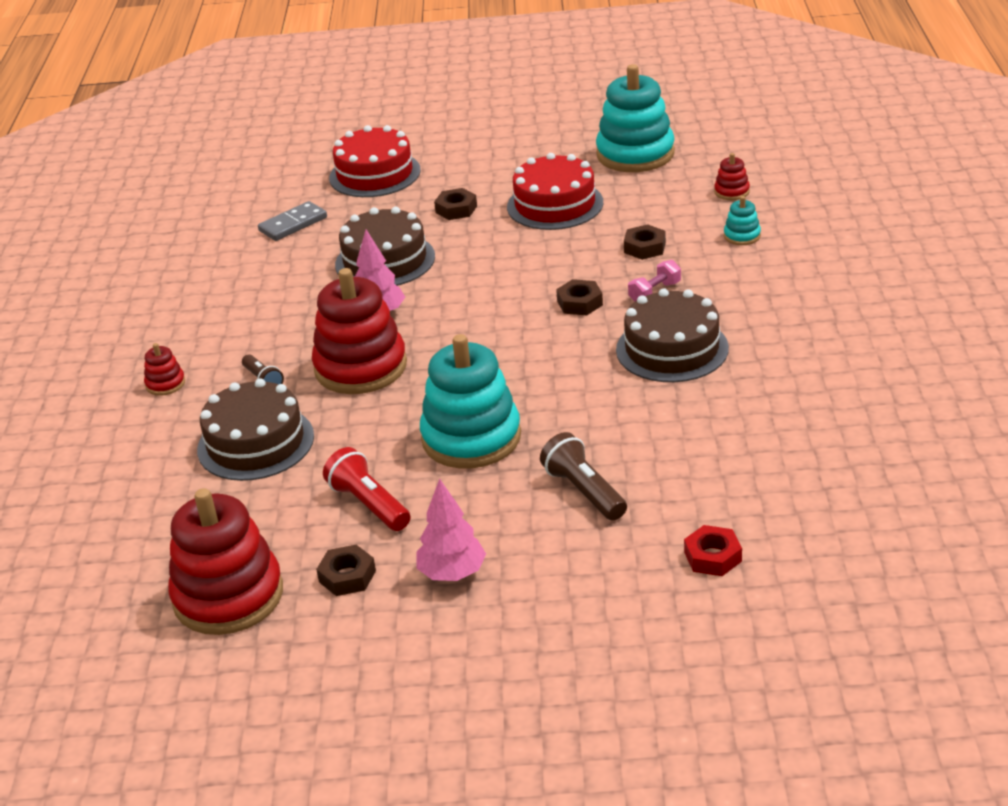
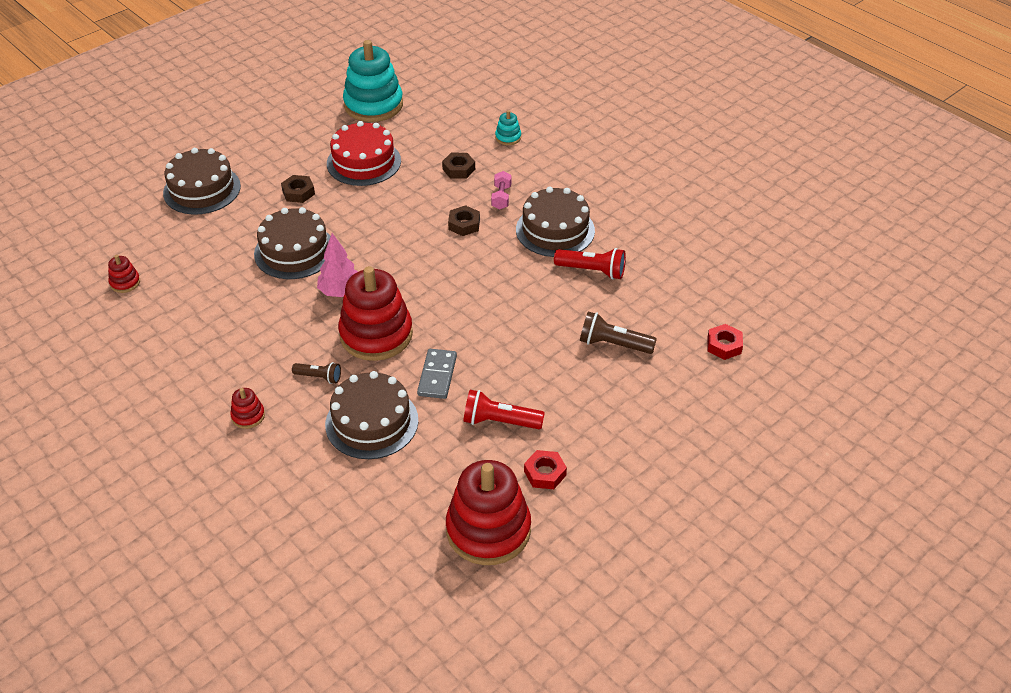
camera: 45 degrees left, 10 degrees up
grey domino [258,201,327,241] -> grey domino moved to [417,349,457,399]
brown nut [316,545,376,596] -> red nut [524,450,567,489]
red cake [329,125,421,197] -> brown cake [163,148,241,214]
pink tree [416,479,486,581] -> none
turquoise stacking toy [420,334,521,468] -> none
red stacking toy [714,153,750,200] -> red stacking toy moved to [108,255,140,293]
none -> red flashlight [554,248,626,280]

